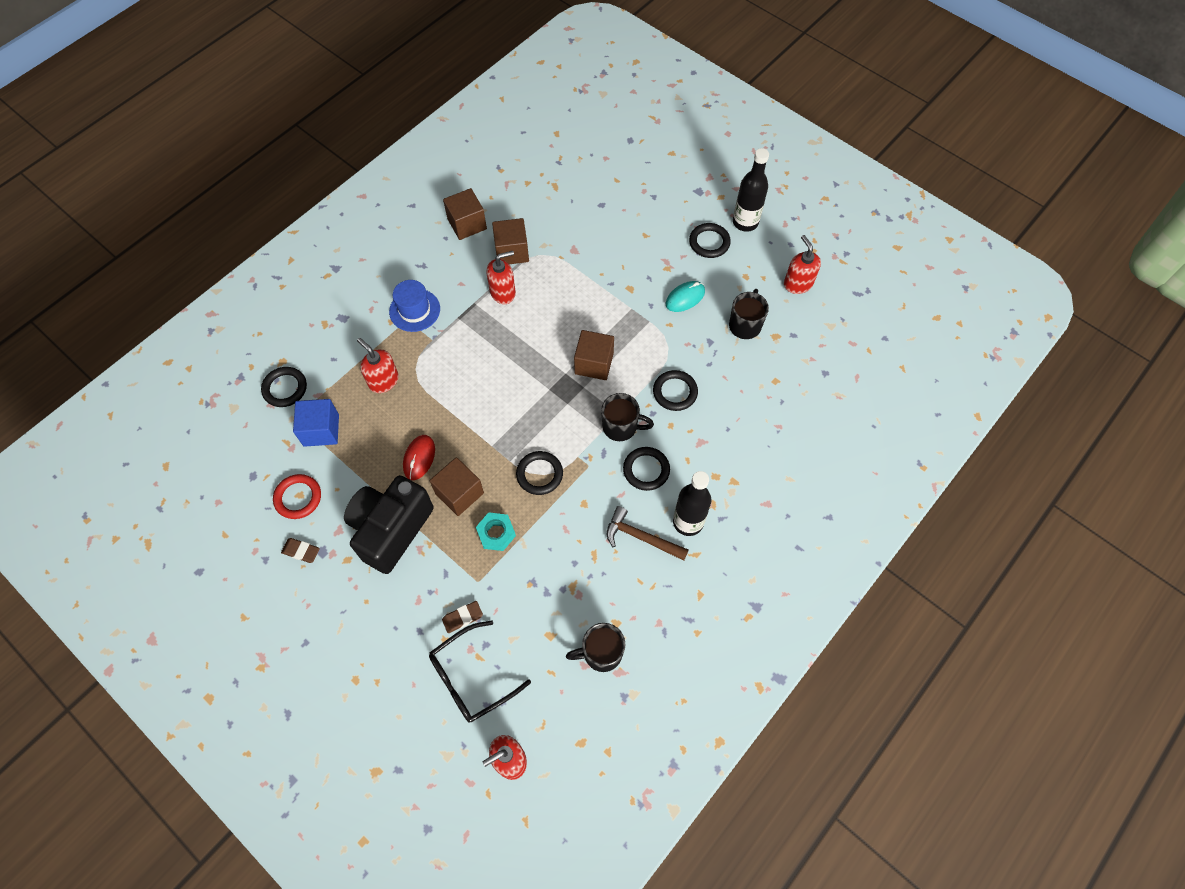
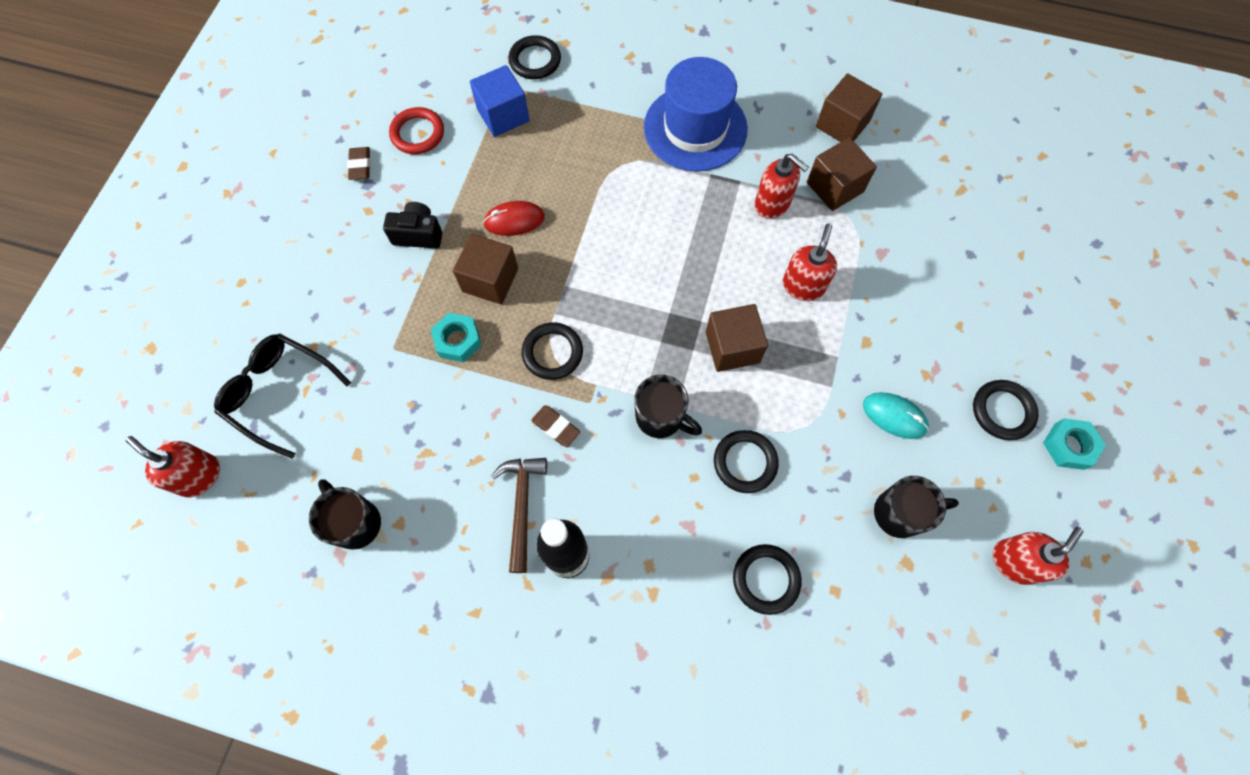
camera: 65 degrees right, 5 degrees up
black camera [344,475,434,574] -> black camera [383,202,442,249], size x0.50
red soap dispenser [357,338,399,393] -> red soap dispenser moved to [782,224,837,301]
blue hat [389,280,440,332] -> blue hat [644,57,748,172], size x1.61
brown eraser [442,601,483,633] -> brown eraser moved to [531,405,580,447]
black mug [601,393,654,441] -> black mug turned 45 degrees counterclockwise [634,375,702,438]
black ring [623,447,670,491] -> black ring moved to [733,544,802,615]
black bottle [733,148,769,232] -> turquoise nut [1043,418,1106,470]

